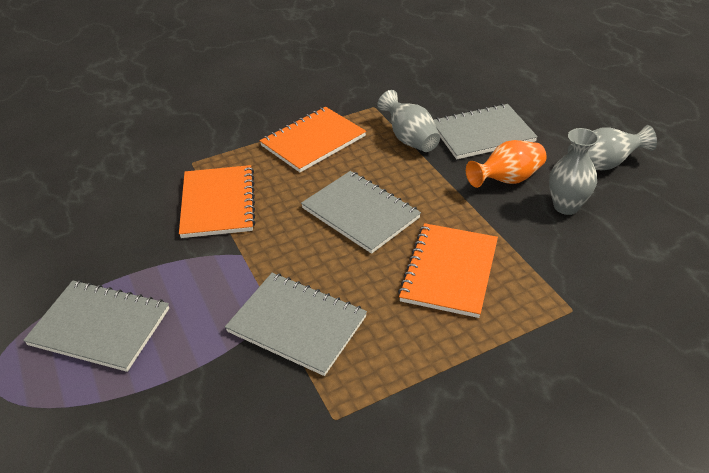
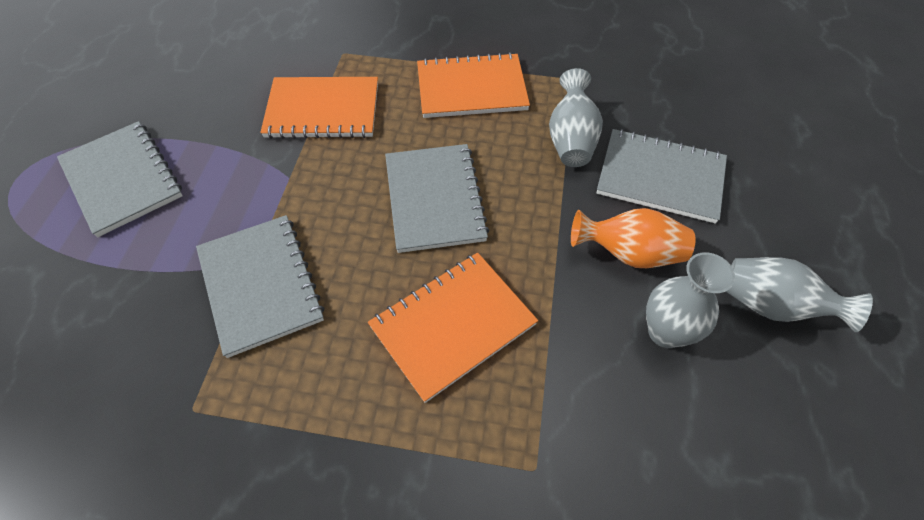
camera: 35 degrees right, 15 degrees up
orange notebook [179,165,256,238] -> orange notebook turned 60 degrees clockwise [260,77,378,139]

